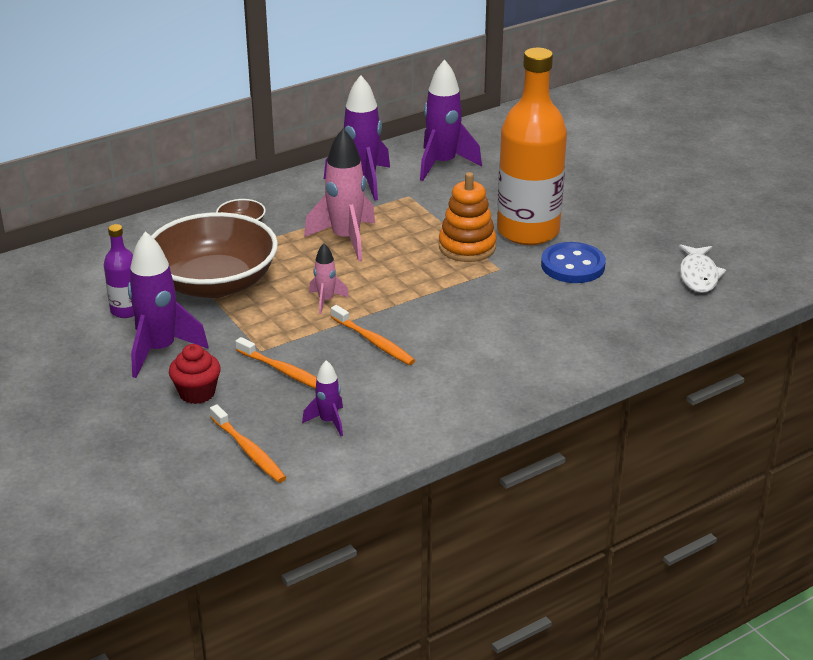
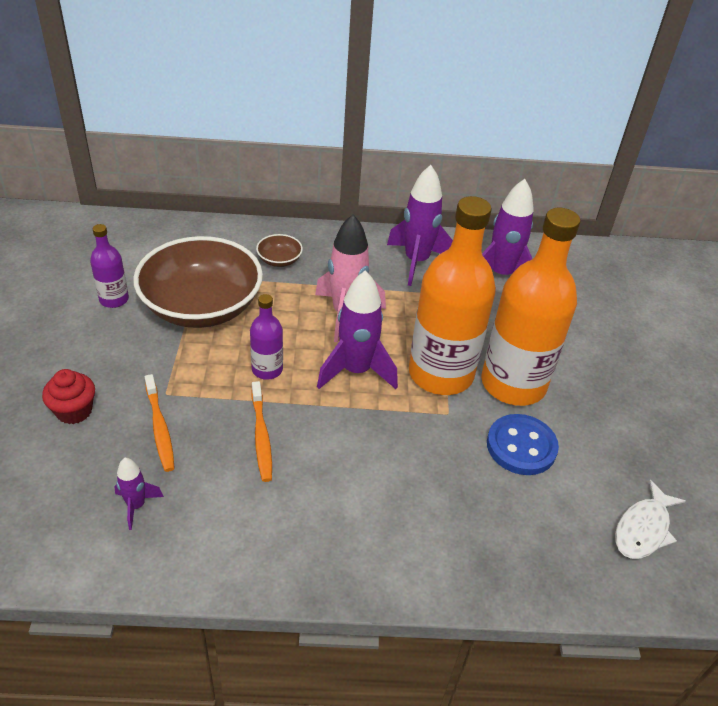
camera: 30 degrees right, 10 degrees up
purple rocket [128,231,209,378] -> purple rocket moved to [317,270,398,389]
orange toothbrush [210,404,286,483] -> none
pink rocket [309,243,349,314] -> purple bottle [250,294,283,380]
orange stacking toy [439,172,497,262] -> orange bottle [409,196,496,395]

